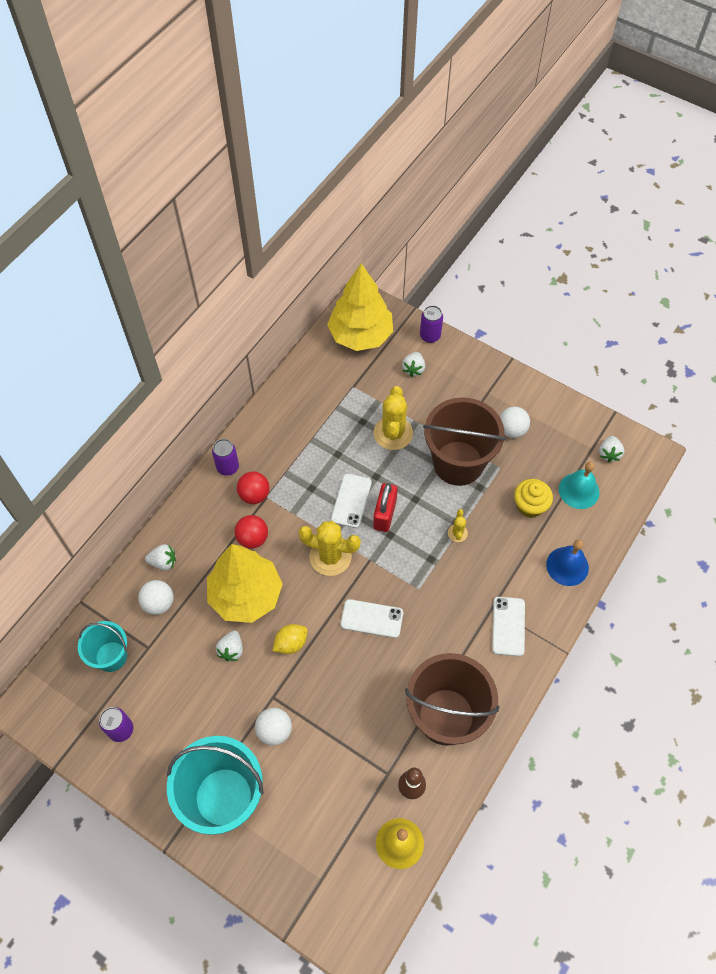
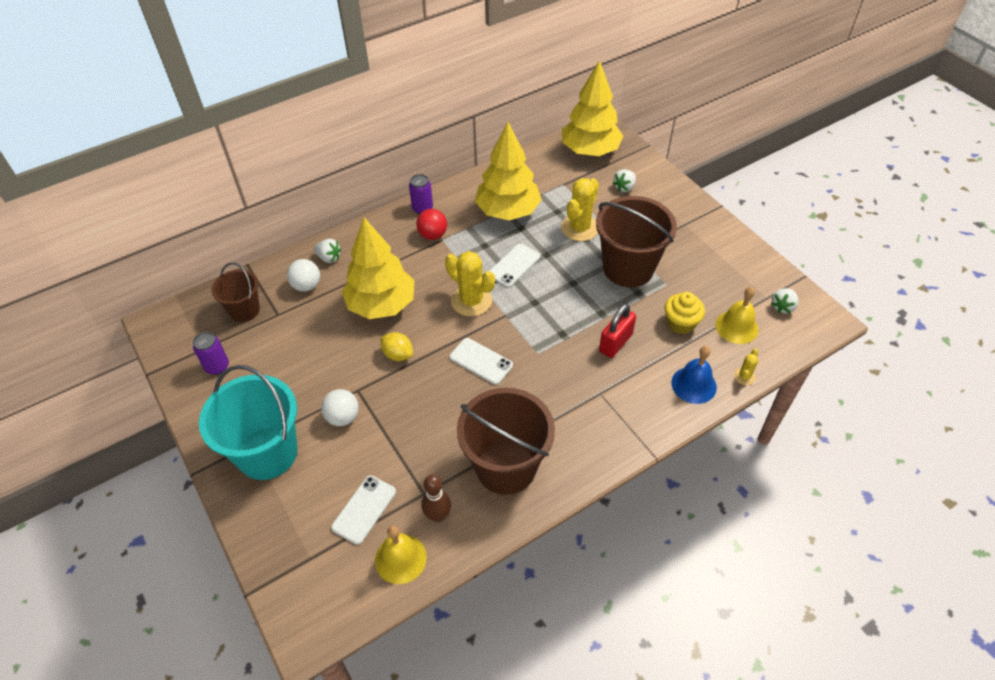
camera: 25 degrees right, 10 degrees down
turquoise bucket [78,621,127,672] -> brown bucket [211,262,260,322]
white strawberry [216,630,243,662] -> none
red ball [234,515,268,549] -> none
yellow lemon [273,624,308,654] -> yellow lemon turned 45 degrees clockwise [380,332,413,361]
red padlock [373,483,398,532] -> red padlock moved to [599,304,636,358]
purple can [420,305,443,343] -> none
yellow cactus [448,509,468,542] -> yellow cactus moved to [734,349,758,385]
white phone [492,597,525,656] -> white phone moved to [331,475,396,545]
white ball [499,406,530,438] -> none
turquoise bell [559,462,600,509] -> yellow bell [715,287,759,344]
none -> yellow tree [475,122,542,220]

